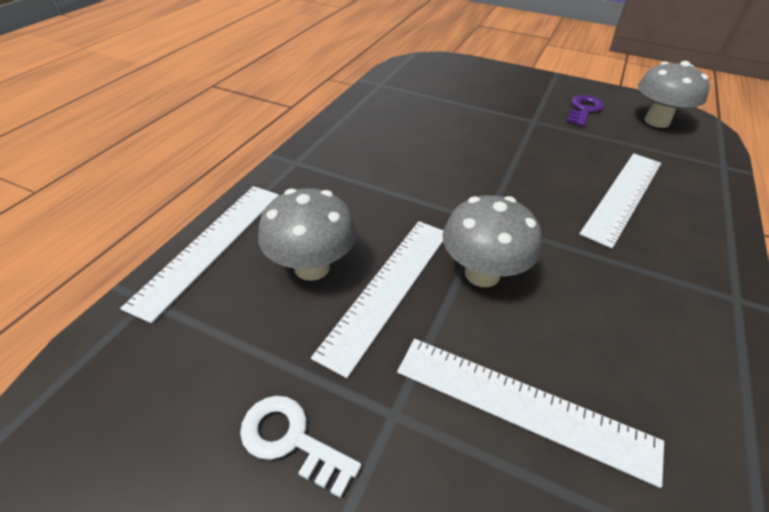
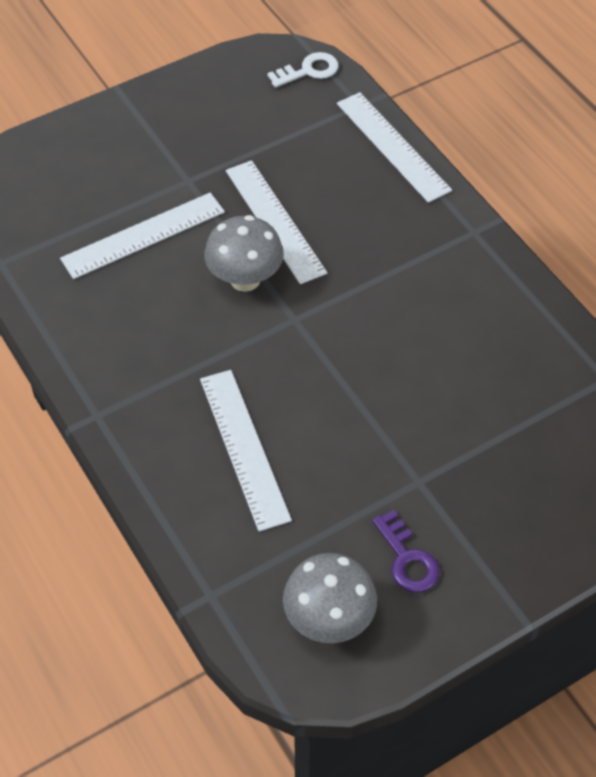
camera: 125 degrees right, 10 degrees up
white key [240,396,361,498] -> white key moved to [267,52,339,88]
grey mushroom [258,188,357,281] -> none

